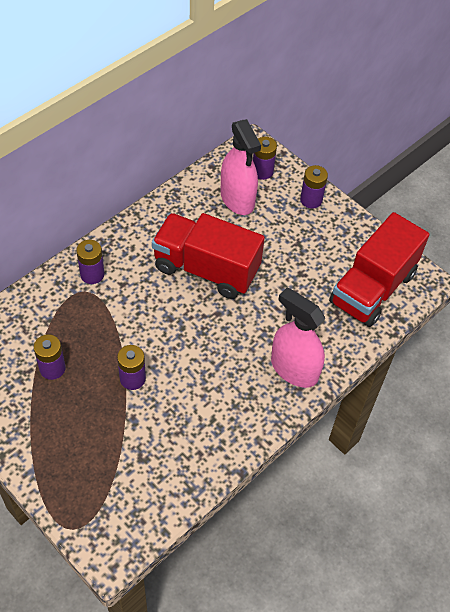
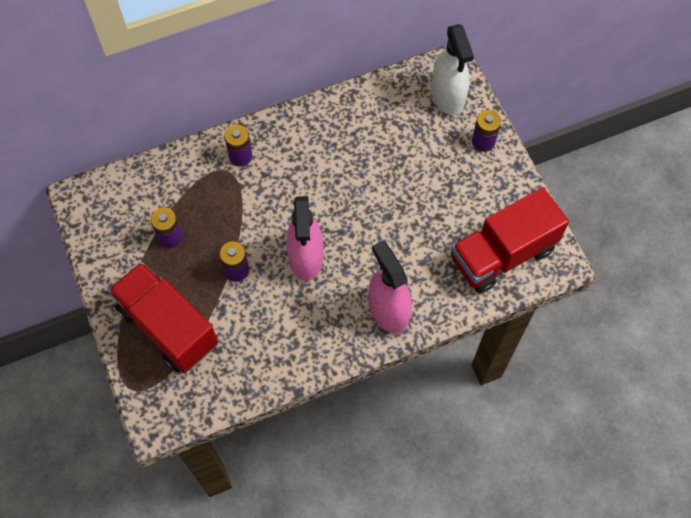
camera: 25 degrees right, 10 degrees up
red truck [152,213,265,299] -> red truck moved to [108,262,218,373]
pink spray bottle [221,119,261,215] -> pink spray bottle moved to [286,196,323,281]
purple battery [253,137,277,180] -> white spray bottle [431,24,474,115]

